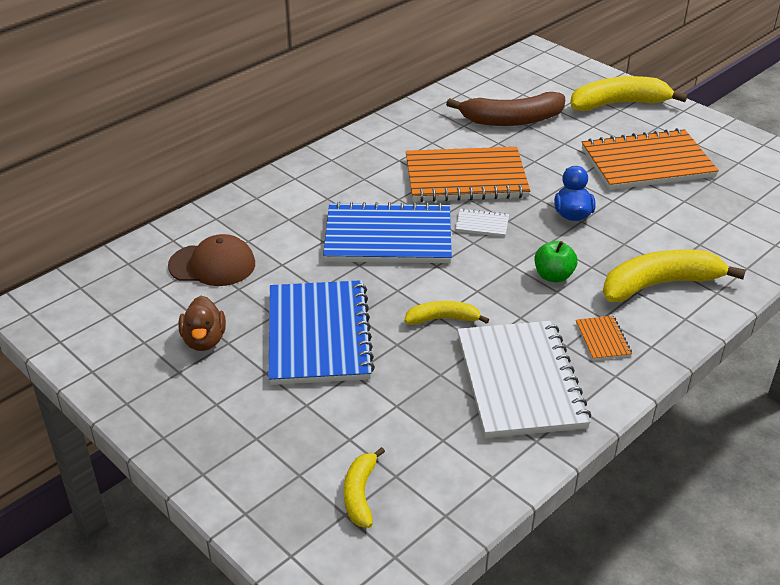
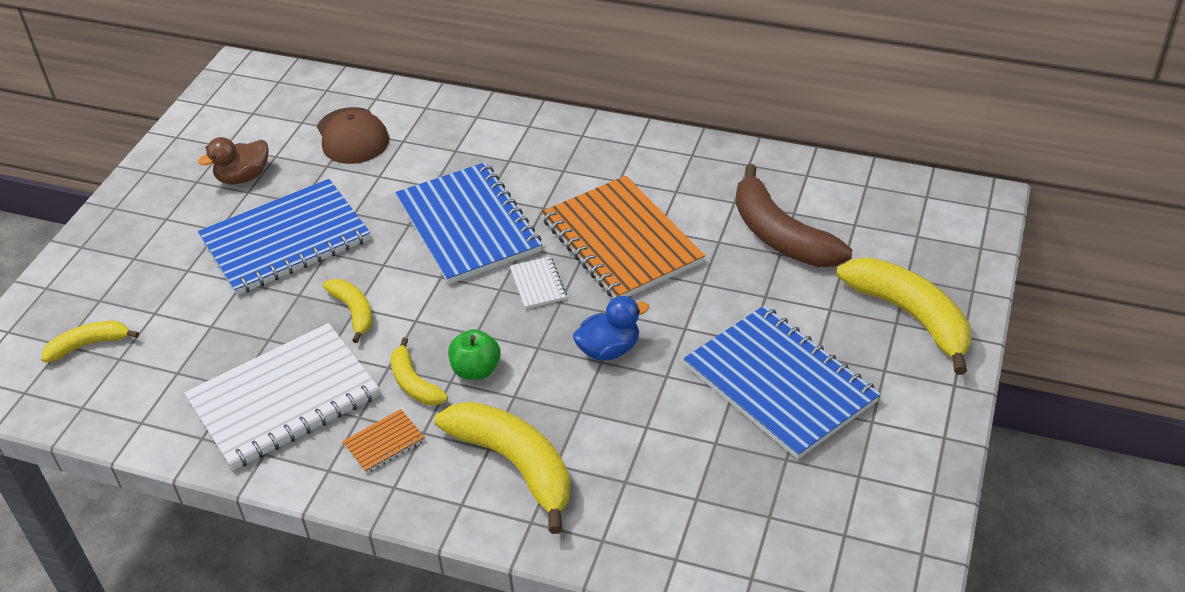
camera: 65 degrees right, 5 degrees up
orange notebook [582,128,719,190] -> blue notebook [683,306,881,459]
none -> yellow banana [390,337,448,405]

